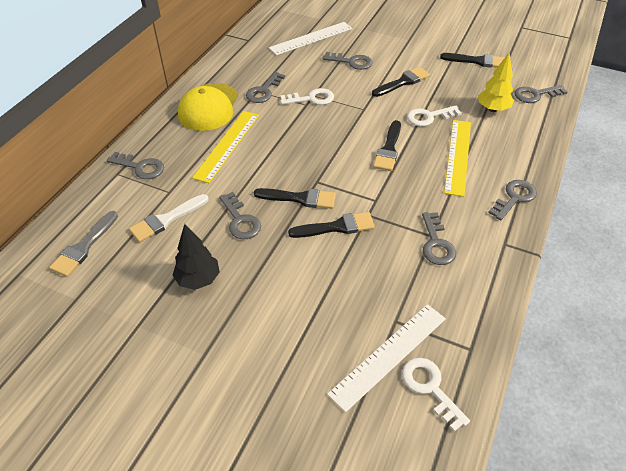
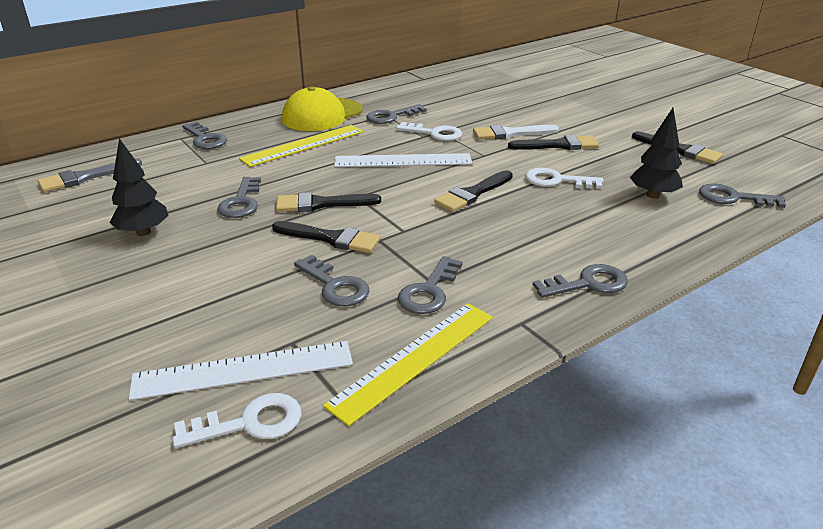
camera: 30 degrees right, 15 degrees down
white brush [129,194,209,242] -> white brush moved to [473,125,559,140]
black brush [254,188,336,209] -> black brush turned 135 degrees clockwise [276,192,381,212]
white ruler [269,22,353,55] -> white ruler moved to [334,153,472,167]
grey key [322,52,373,70] -> grey key moved to [294,255,370,306]
white key [402,358,470,432] -> white key turned 75 degrees clockwise [172,393,302,448]
yellow ruler [444,120,471,197] -> yellow ruler moved to [323,303,493,426]
yellow tree [478,53,514,112] -> black tree [630,108,683,199]

